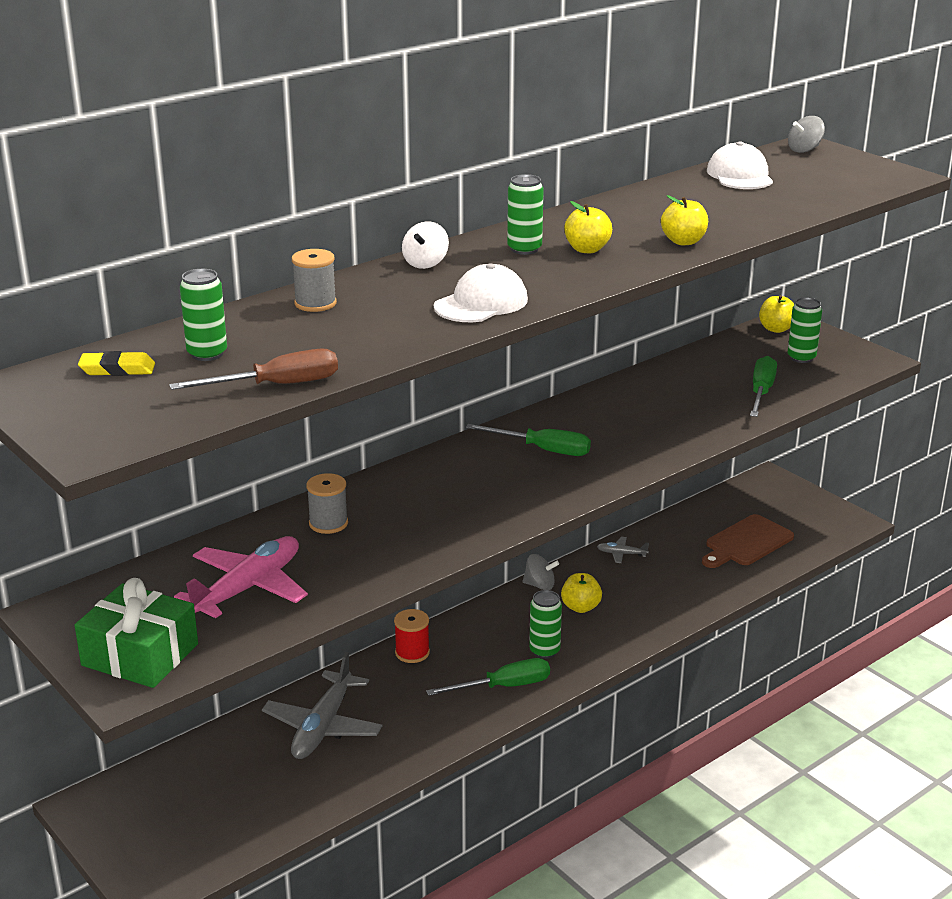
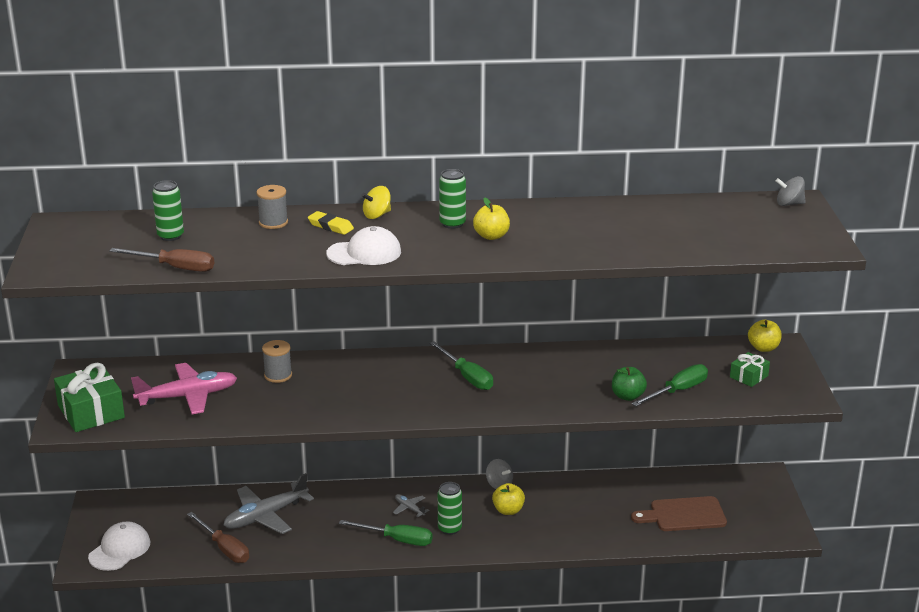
camera: 35 degrees right, 0 degrees up
yellow eraser [78,351,155,376] -> yellow eraser moved to [308,211,354,235]
red spool [394,609,430,663] -> none
white spinning top [402,221,449,269] -> yellow spinning top [362,186,391,219]
grey plane [597,537,649,563] -> grey plane moved to [393,494,430,517]
yellow apple [661,195,708,245] -> none
white cap [707,141,773,189] -> white cap moved to [88,521,150,571]
green can [787,297,822,363] -> green gift [730,352,770,387]
none -> brown screwdriver [187,512,249,563]
none -> green apple [612,367,647,401]

